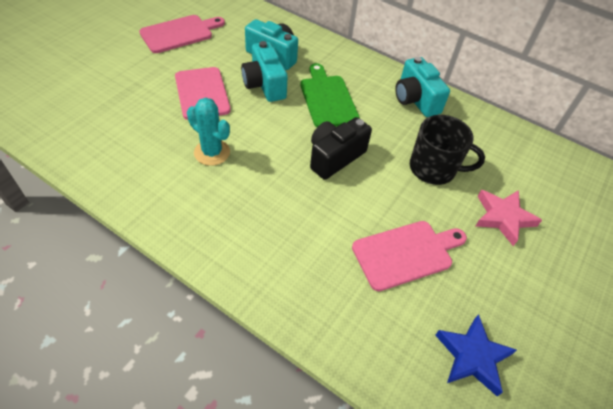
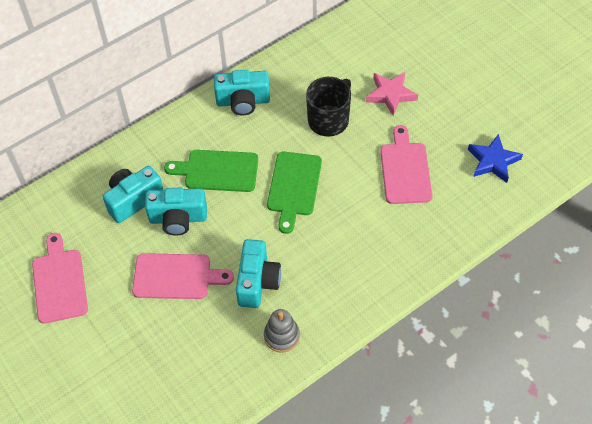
camera: 65 degrees left, 5 degrees up
turquoise cactus [187,98,230,166] -> turquoise camera [236,239,281,308]
black camera [310,117,372,180] -> green cutting board [267,152,322,234]
none -> grey stacking toy [264,309,300,353]

